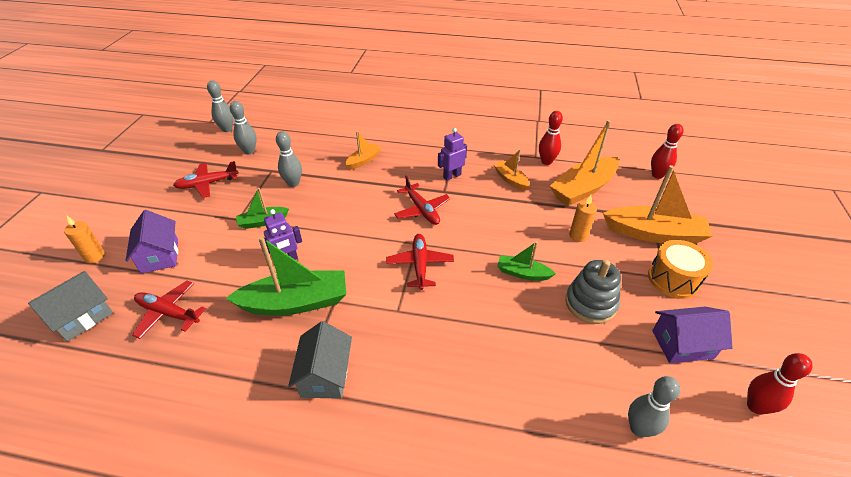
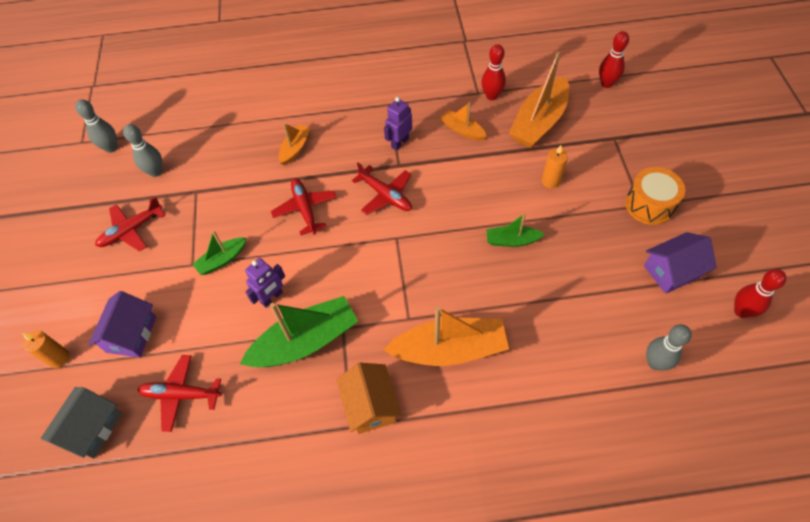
camera: 15 degrees left, 15 degrees up
purple house [126,210,178,274] -> purple house turned 45 degrees clockwise [88,291,156,358]
grey bowling pin [276,131,302,187] -> none
grey house [288,321,352,399] -> orange house [337,363,401,434]
red plane [386,234,454,290] -> red plane moved to [271,178,336,235]
grey stacking toy [565,260,621,324] -> none
orange boat [603,165,713,244] -> orange boat moved to [383,306,509,366]

